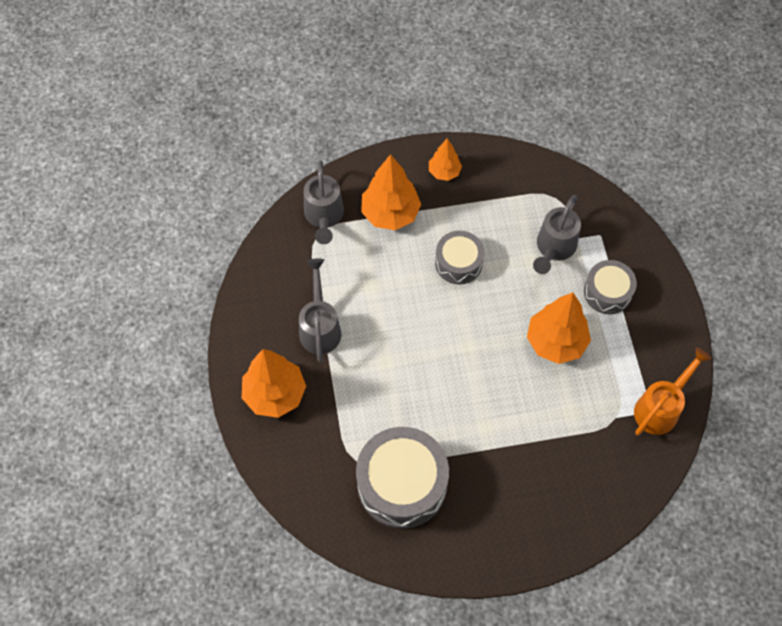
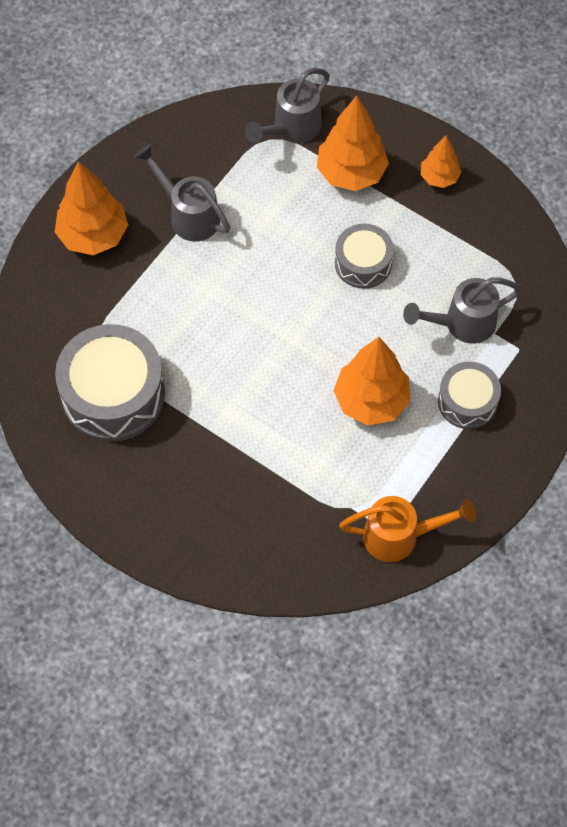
camera: 45 degrees right, 0 degrees up
grey watering can [299,259,341,362] -> grey watering can turned 90 degrees counterclockwise [134,144,230,242]

